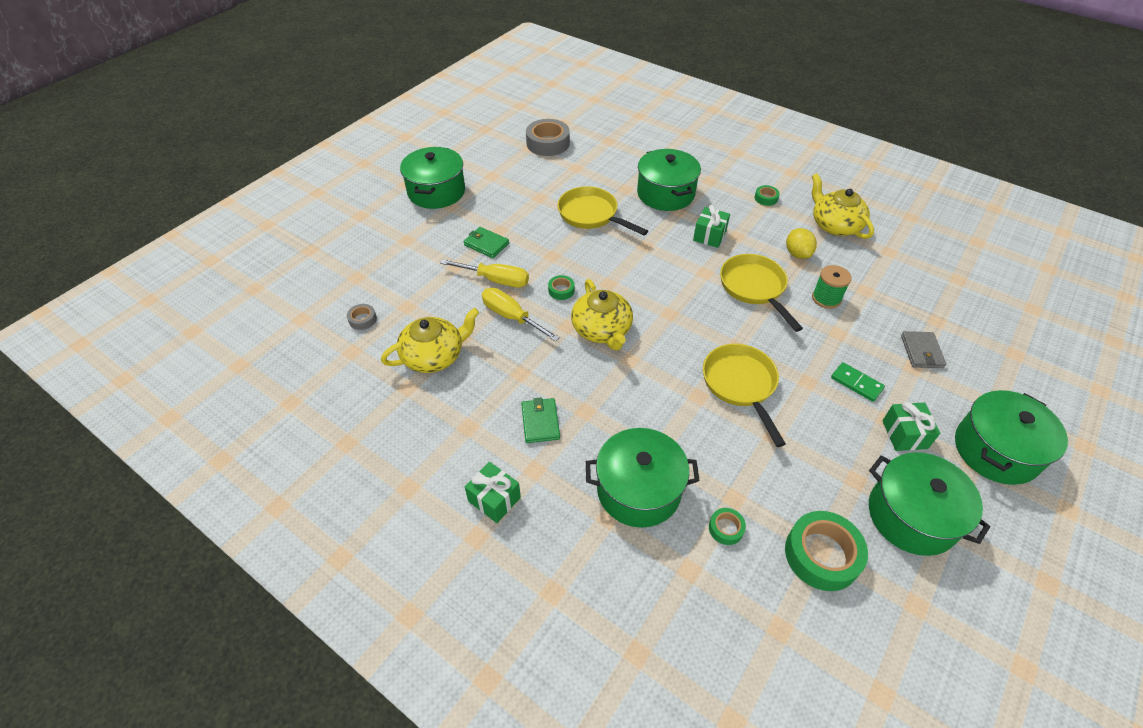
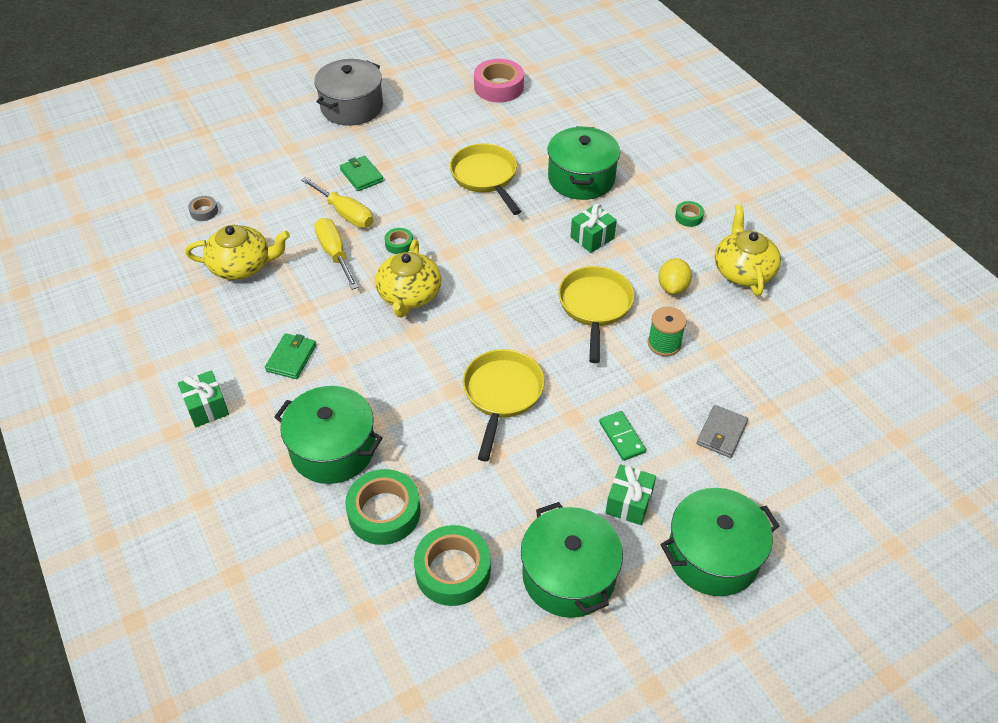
camera: 25 degrees right, 0 degrees up
green pot [400,147,465,209] -> grey pot [314,59,383,126]
grey tape [526,119,570,156] -> pink tape [474,59,524,103]
green tape [709,508,746,545] -> green tape [345,469,421,545], size x2.05

